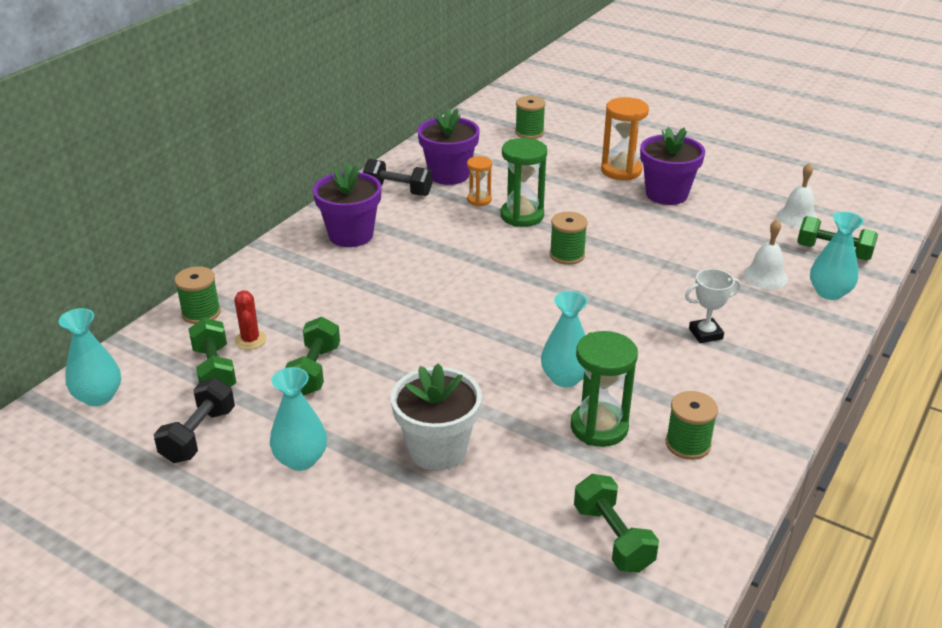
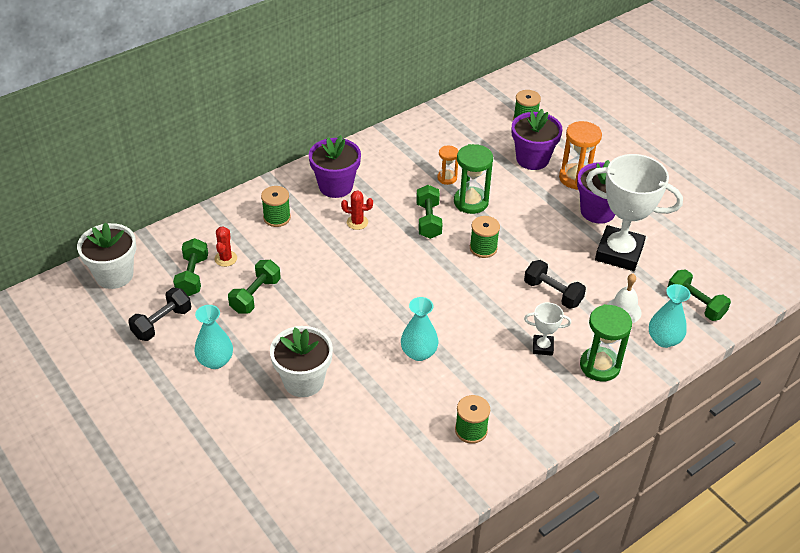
camera: 20 degrees right, 10 degrees up
turquoise vase [59,308,121,406] -> white flower pot [77,222,136,289]
green spool [175,266,221,324] -> green spool moved to [261,186,291,227]
black dumbbell [363,159,433,196] -> black dumbbell moved to [524,260,586,309]
purple flower pot [417,108,480,185] -> purple flower pot moved to [512,109,563,170]
green hourglass [571,331,638,447] -> green hourglass moved to [580,304,632,382]
green dumbbell [574,474,659,573] -> green dumbbell moved to [416,185,443,239]
white bell [777,163,818,228] -> none
none -> red cactus [341,191,373,230]
none -> white trophy [586,154,683,271]

